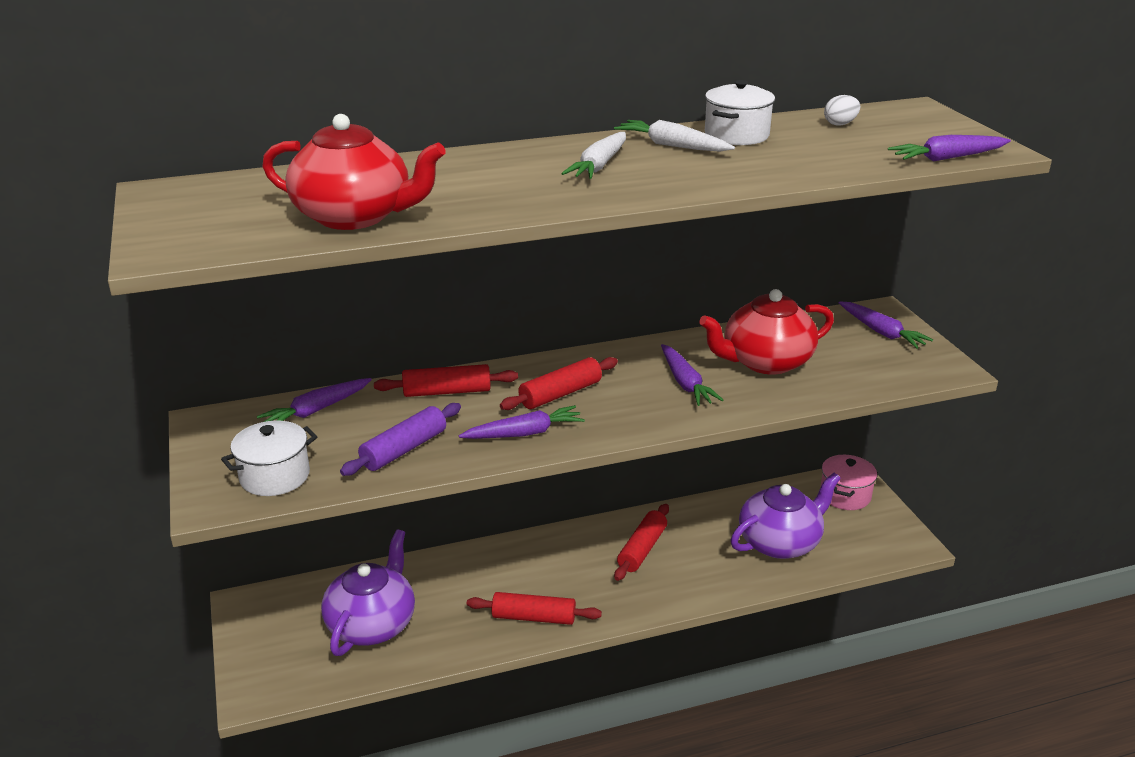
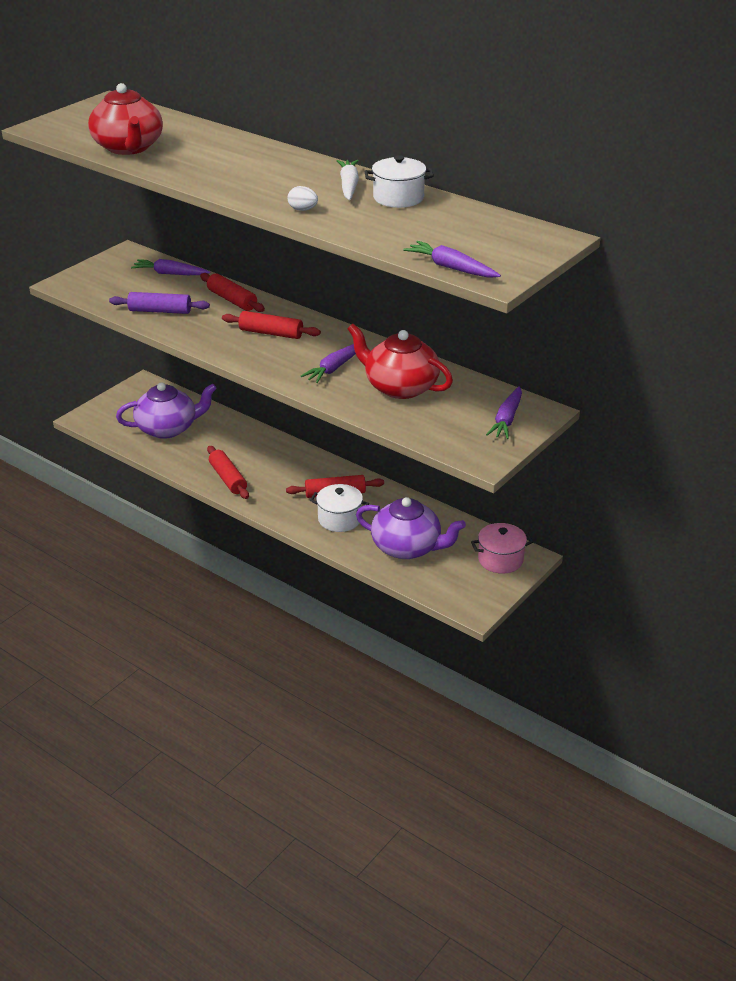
camera: 55 degrees right, 5 degrees up
white pot [221,421,317,496] -> white pot moved to [310,484,369,532]
purple carrot [459,405,585,439] -> none
white carrot [561,132,626,179] -> none
white egg [824,95,860,126] -> white egg moved to [288,186,318,211]

